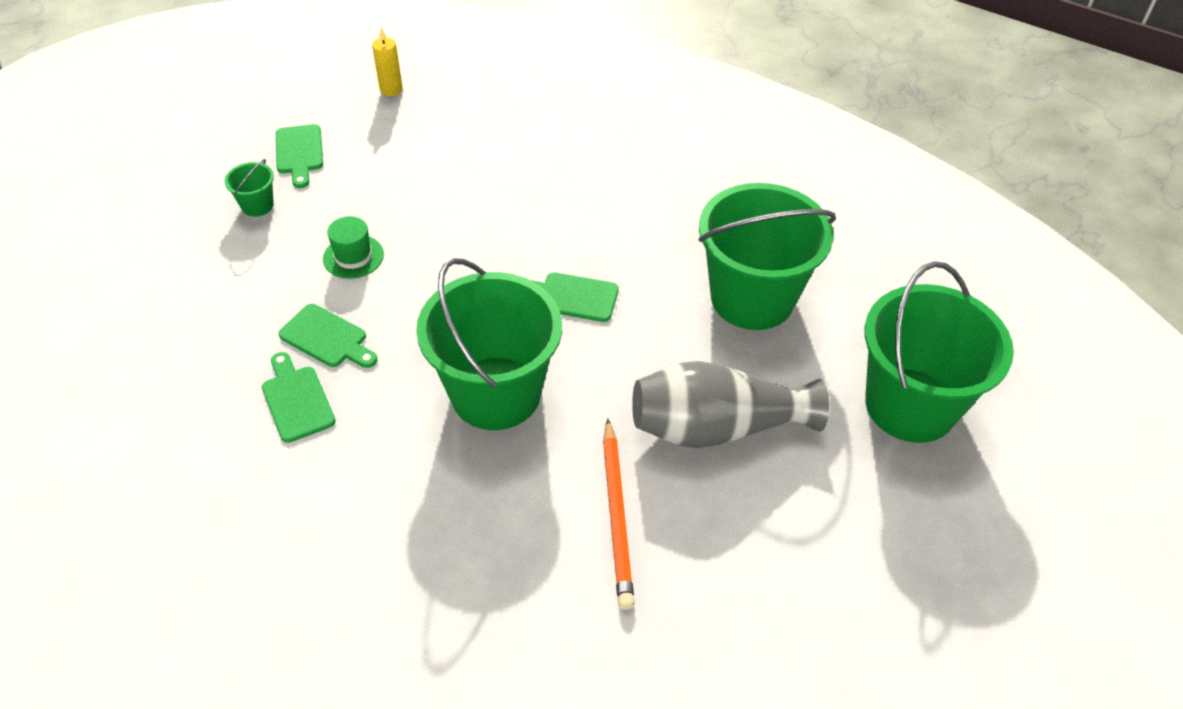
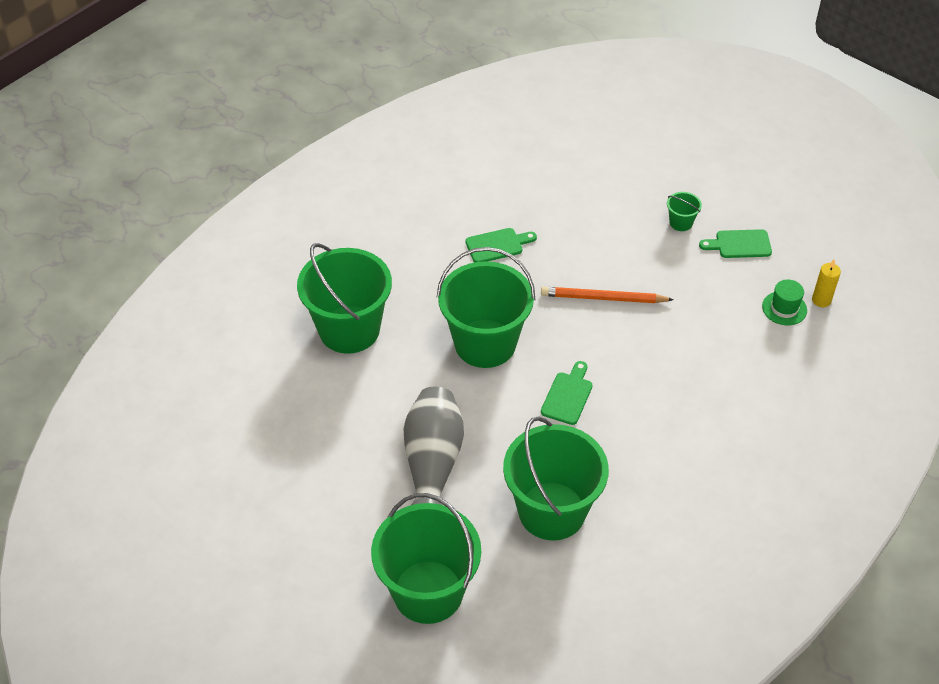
camera: 100 degrees right, 0 degrees up
green cutting board [279,304,377,368] -> none
green hat [323,216,384,279] -> green hat moved to [762,279,807,325]
orange pencil [603,419,635,610] -> orange pencil moved to [541,287,674,303]
none -> green bucket [297,243,392,354]

